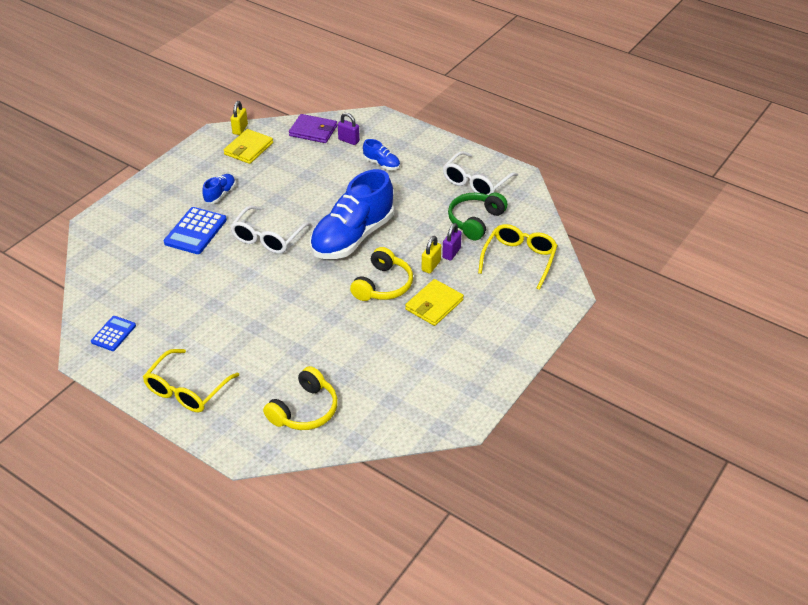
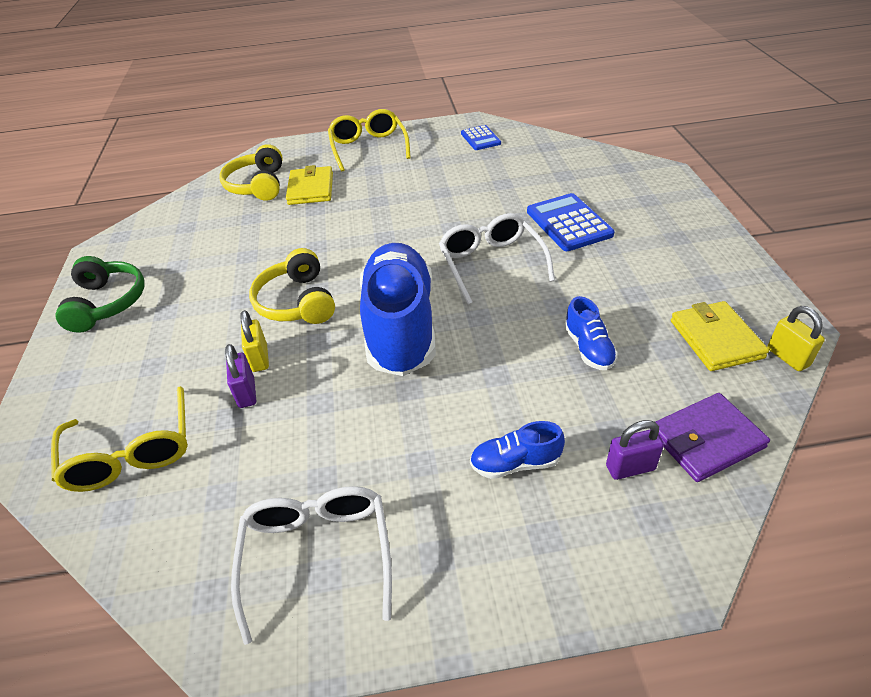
camera: 140 degrees right, 0 degrees up
blue shoe [202,174,236,203] -> blue shoe moved to [564,296,618,370]
yellow wallet [405,279,464,326] -> yellow wallet moved to [286,165,333,205]
green headphones [448,192,508,240] -> green headphones moved to [55,256,145,333]

